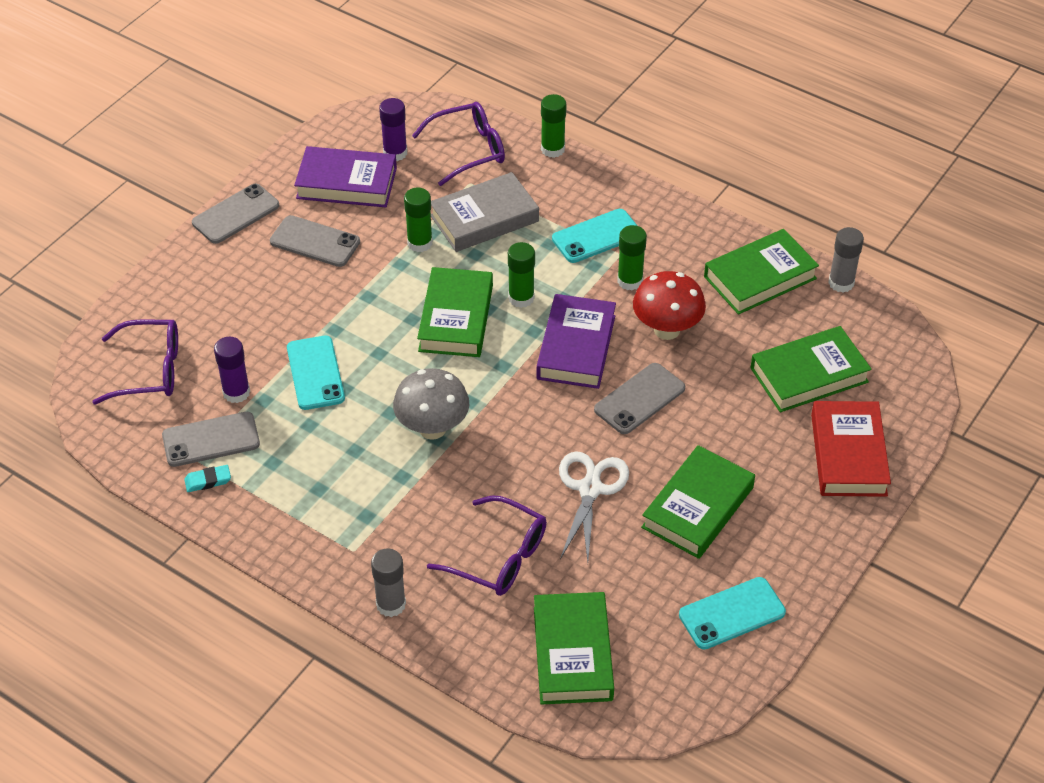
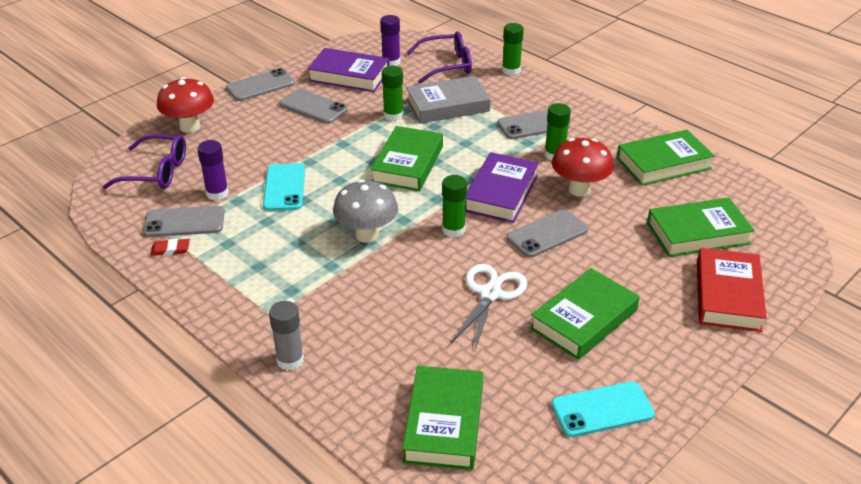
camera: 10 degrees right, 10 degrees down
turquoise eraser [184,465,231,492] -> red eraser [150,239,190,256]
purple glasses [427,495,547,596] -> none
green glue stick [508,242,535,308] -> green glue stick moved to [442,175,467,237]
turquoise phone [552,209,638,263] -> grey phone [498,110,570,139]
grey glue stick [828,227,864,293] -> none
none -> red mushroom [157,77,214,133]

